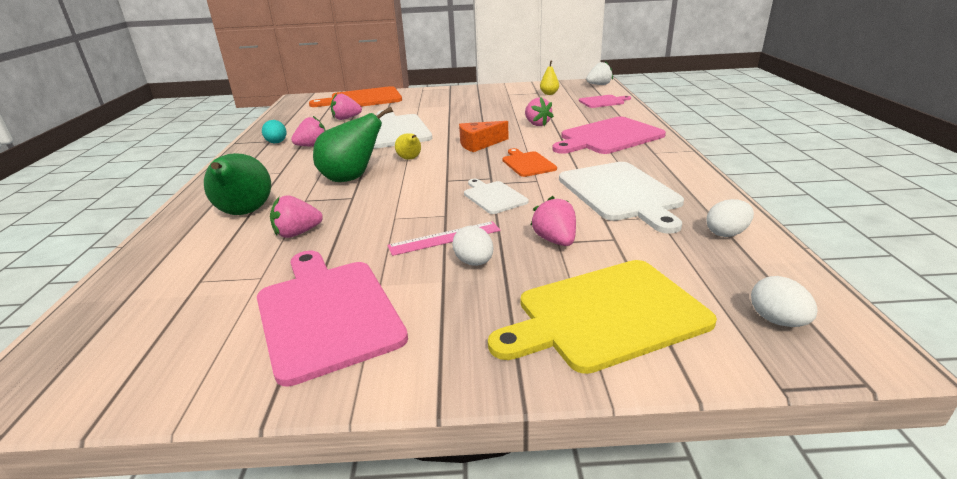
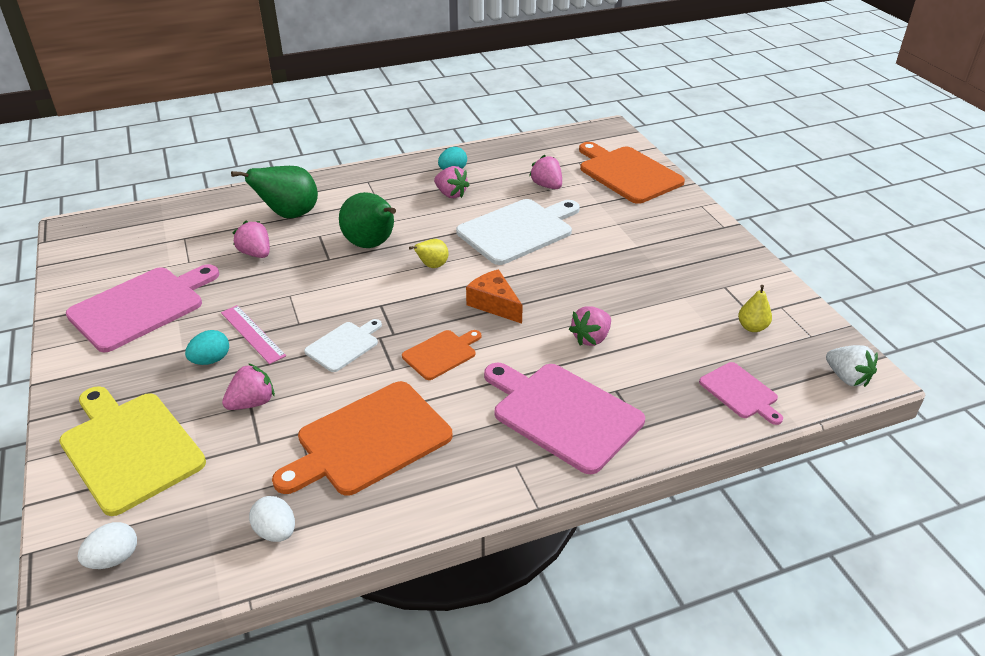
camera: 70 degrees right, 10 degrees up
white egg [452,226,494,266] -> turquoise egg [185,330,229,365]
white cutting board [559,162,684,234] -> orange cutting board [272,381,453,496]

